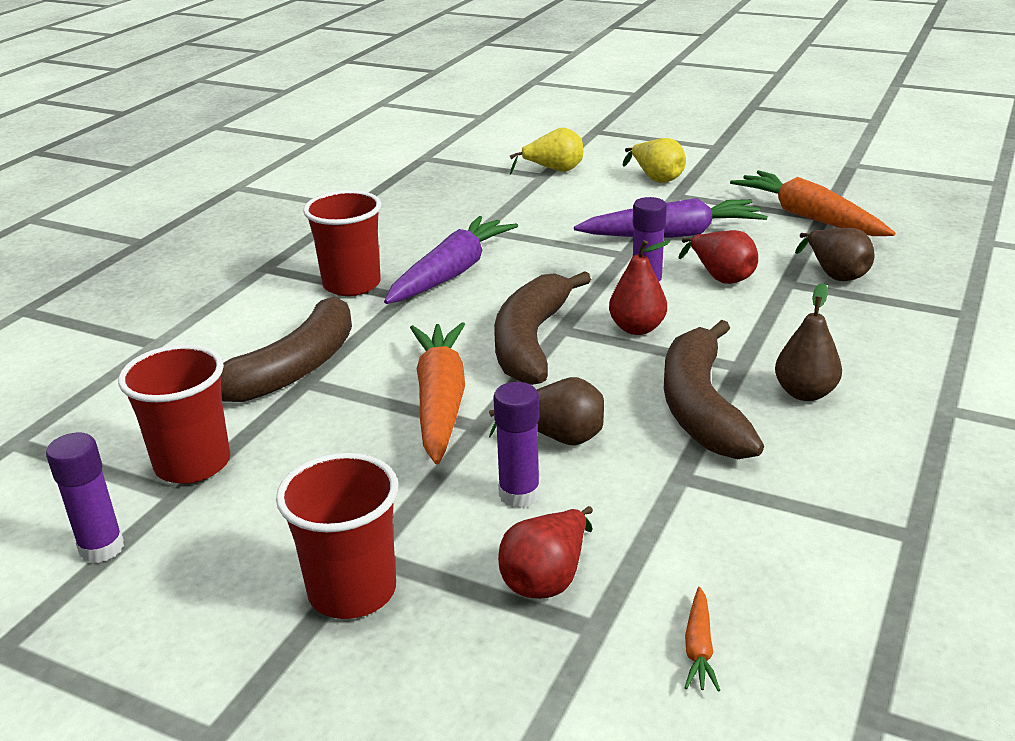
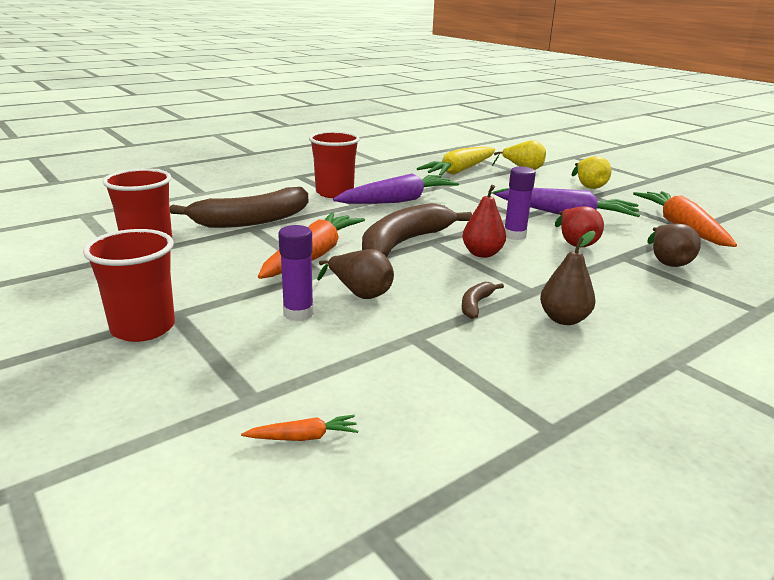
camera: 25 degrees right, 5 degrees down
purple glue stick [46,432,124,563] -> none
red pear [498,506,593,599] -> none
brown banana [664,320,764,459] -> brown banana [462,282,504,319], size x0.43
orange carrot [685,587,720,692] -> orange carrot turned 135 degrees counterclockwise [241,415,358,441]
none -> yellow carrot [417,147,495,175]

